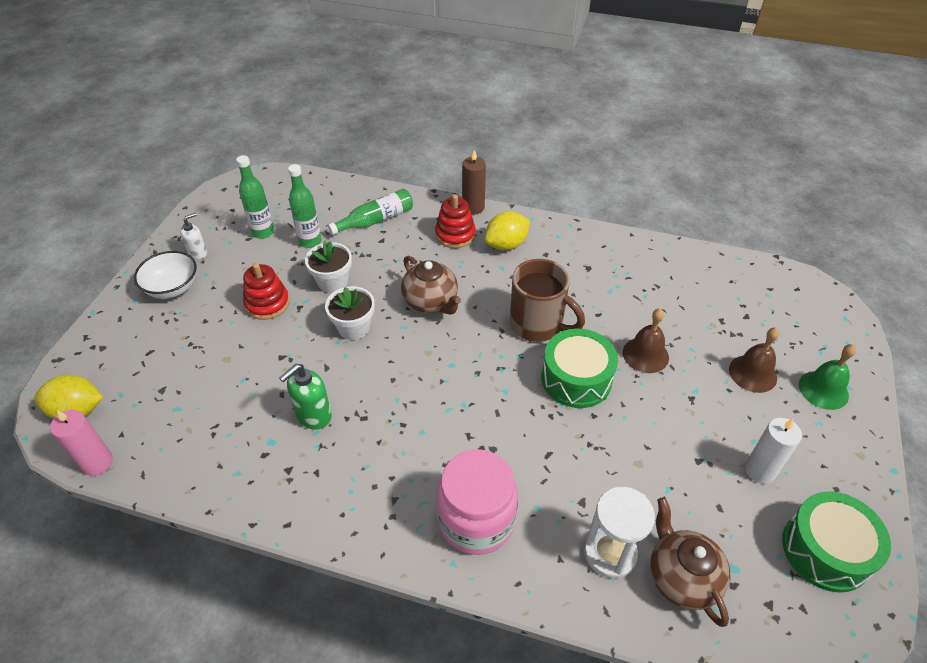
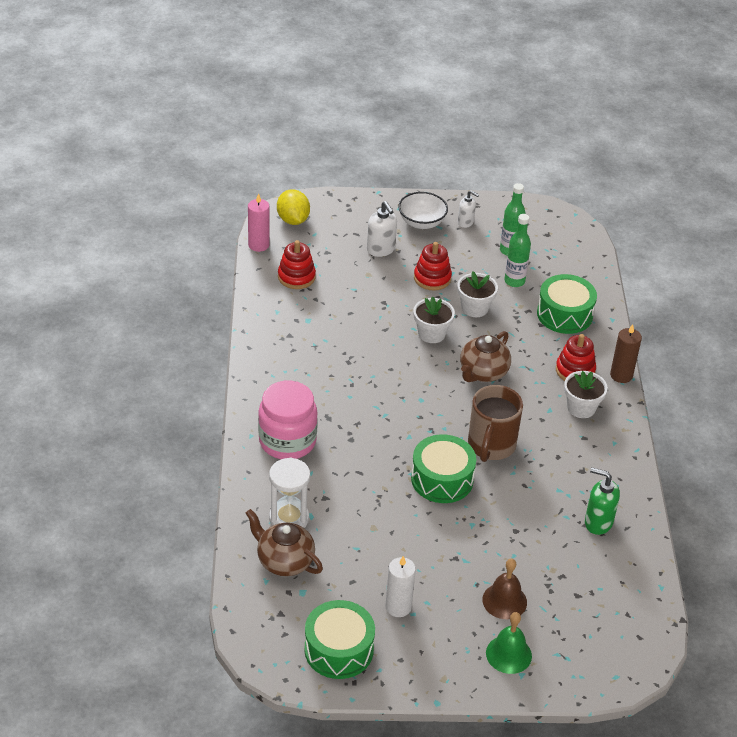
camera: 70 degrees right, 5 degrees down
green soap dispenser [279,364,332,430] -> green soap dispenser moved to [585,468,620,535]
green bottle [328,189,413,235] -> green drum [537,274,597,334]
yellow lemon [485,211,530,250] -> white flower pot [564,371,608,418]
brown bell [623,308,669,373] -> none
brown teapot [650,497,731,627] -> brown teapot turned 105 degrees counterclockwise [246,509,323,576]
none -> red stacking toy [278,240,316,289]
none -> white soap dispenser [367,201,397,257]

